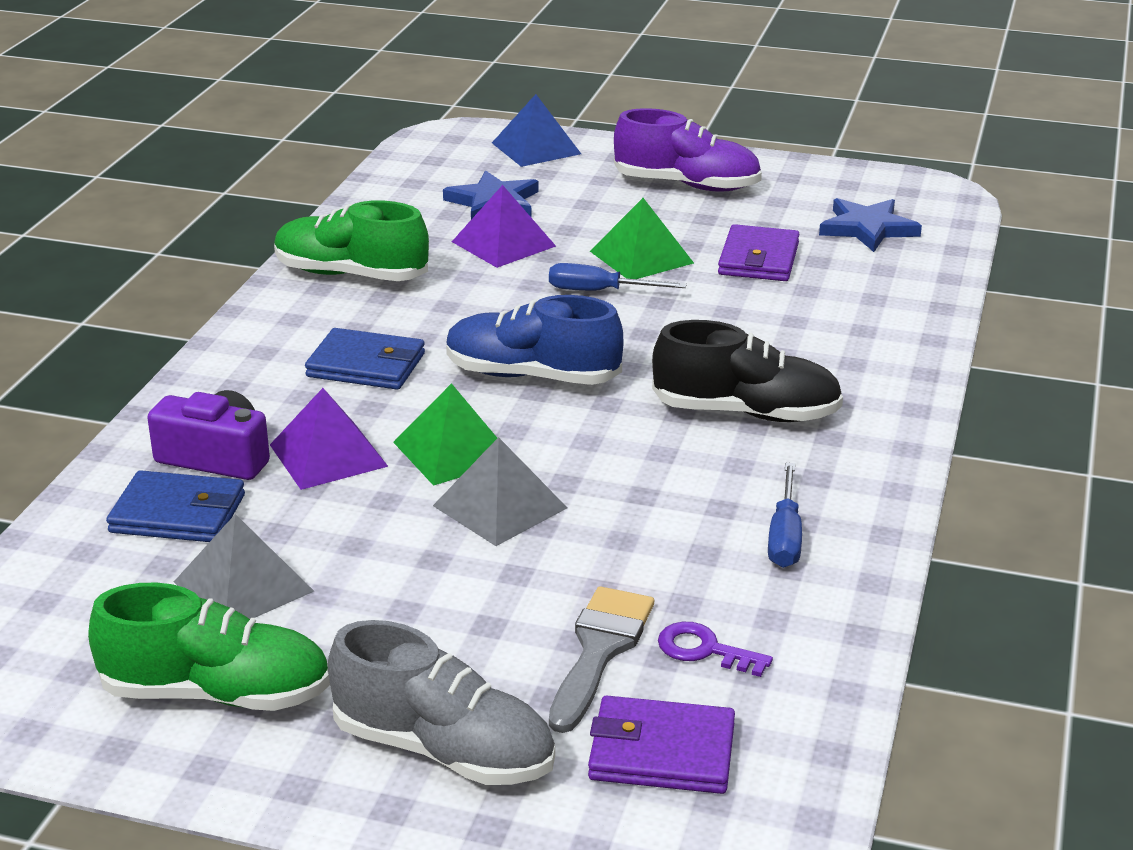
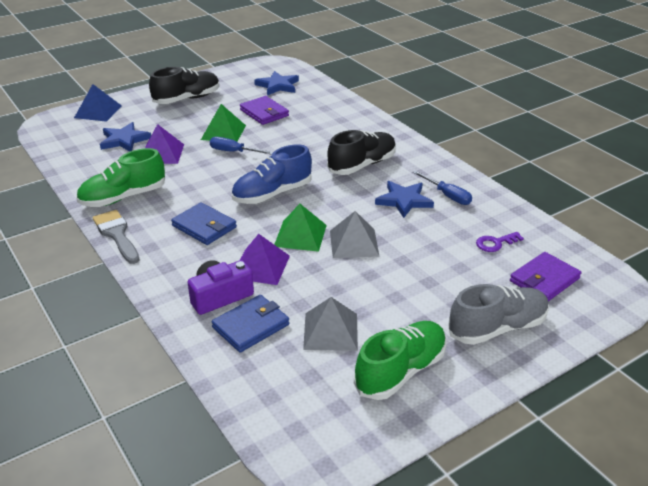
camera: 50 degrees left, 5 degrees up
blue wallet [305,328,425,390] -> blue wallet turned 75 degrees clockwise [171,202,237,245]
blue screwdriver [549,263,687,291] -> blue screwdriver turned 60 degrees clockwise [210,137,273,155]
grey brush [549,586,654,733] -> grey brush moved to [93,210,140,264]
purple shoe [614,108,762,191] -> black shoe [149,67,220,104]
none -> blue star [375,181,434,218]

